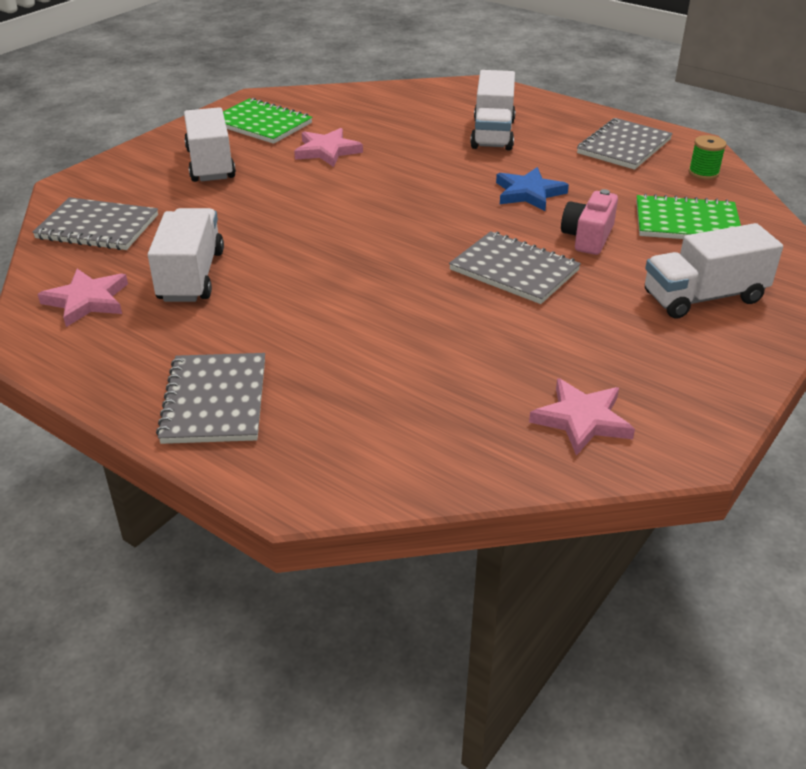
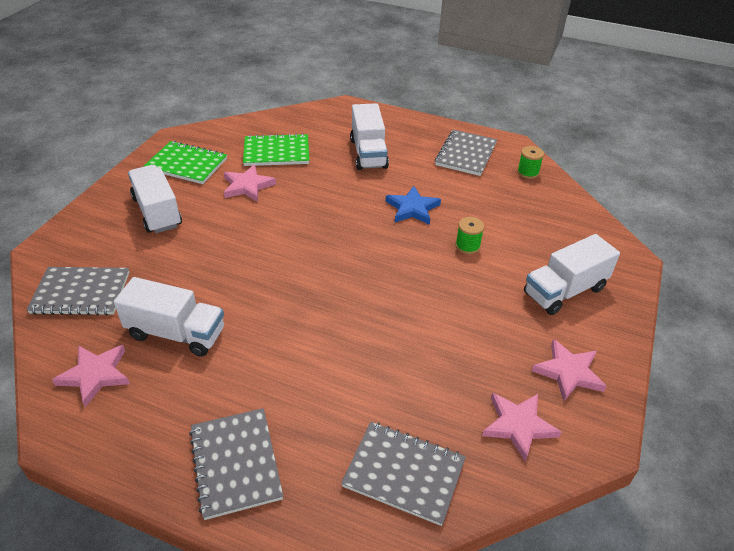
camera: 15 degrees left, 5 degrees up
white truck [148,208,224,302] -> white truck turned 120 degrees clockwise [114,277,224,357]
grey notebook [449,231,581,304] -> grey notebook moved to [341,422,466,526]
pink camera [561,189,618,255] -> green spool [455,217,484,254]
green notebook [636,194,741,239] -> green notebook moved to [243,133,309,166]
none -> pink star [532,339,607,401]

